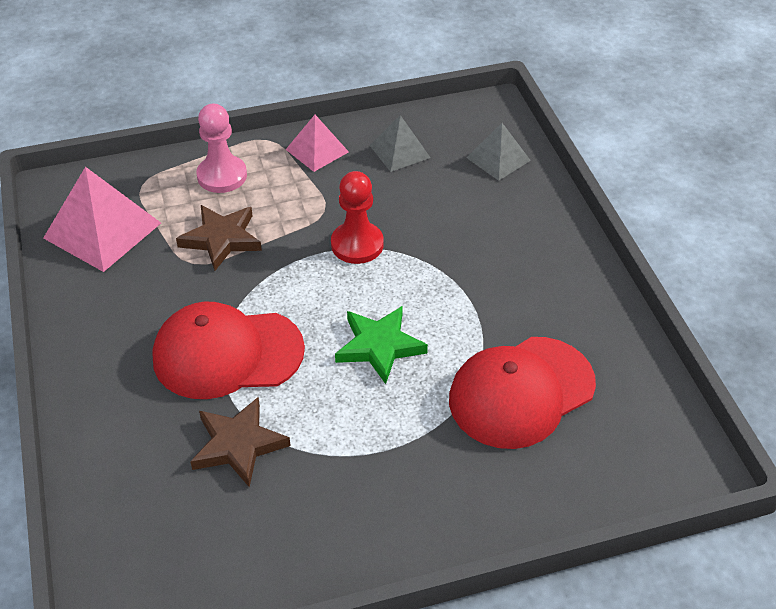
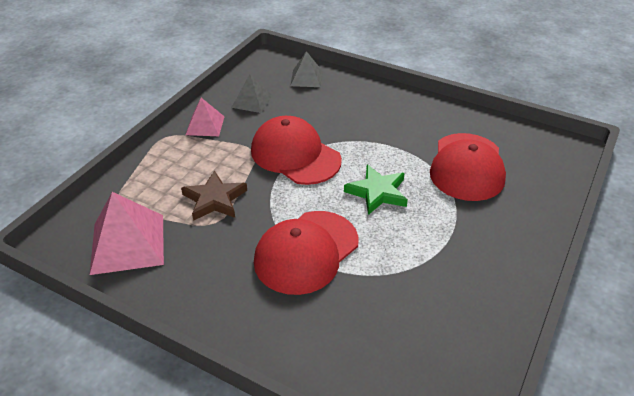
camera: 45 degrees left, 5 degrees down
brown star [190,397,291,487] -> none
pink pawn [196,104,247,193] -> none
red pawn [331,171,384,264] -> red cap [251,116,342,185]

